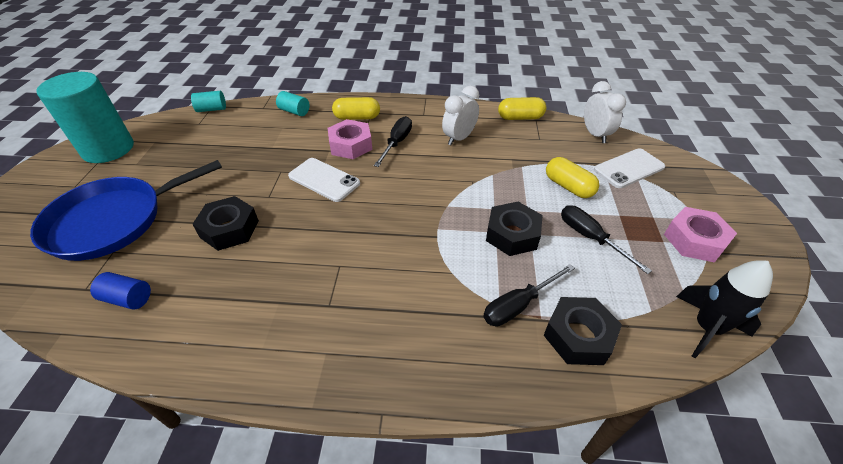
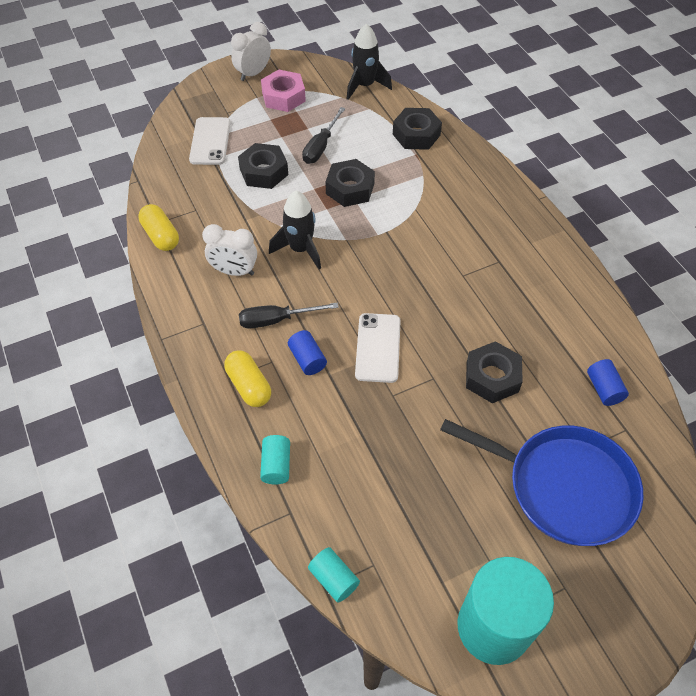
camera: 120 degrees left, 10 degrees up
pink nut [328,119,372,159] -> blue cylinder [288,330,327,375]
black screwdriver [483,264,575,326] -> none
yellow capsule [546,157,599,198] -> black nut [238,143,288,189]
white clock [584,81,626,143] -> white clock moved to [231,22,271,81]
white phone [594,148,665,188] -> white phone turned 60 degrees clockwise [189,117,231,165]
none -> black rocket [269,191,321,269]

